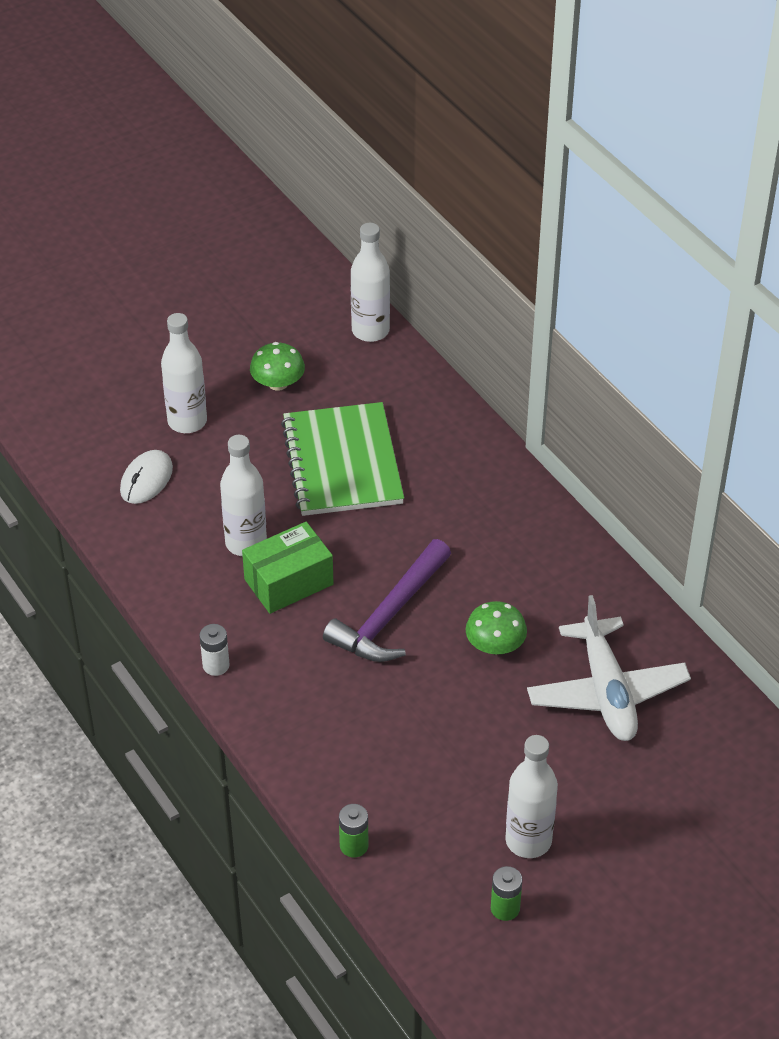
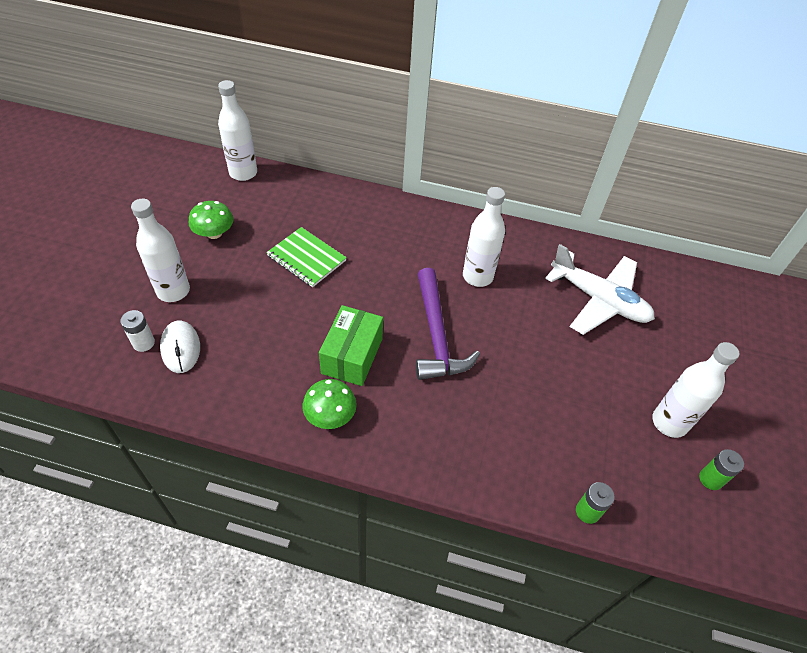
camera: 45 degrees left, 5 degrees up
white battery [199,624,230,676] -> white battery moved to [120,310,155,352]
white bottle [220,435,267,556] -> white bottle moved to [463,187,505,287]
green notebook [281,402,404,516] -> green notebook [266,227,347,287], size x0.61
green mushroom [465,601,527,654] -> green mushroom moved to [303,379,357,429]

